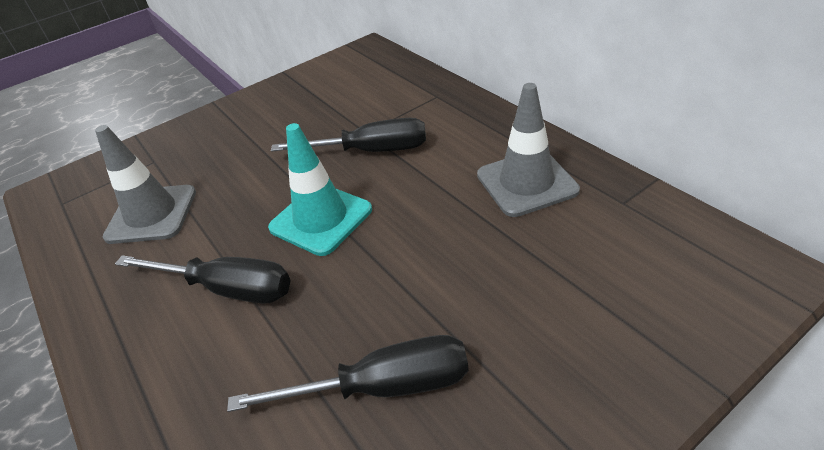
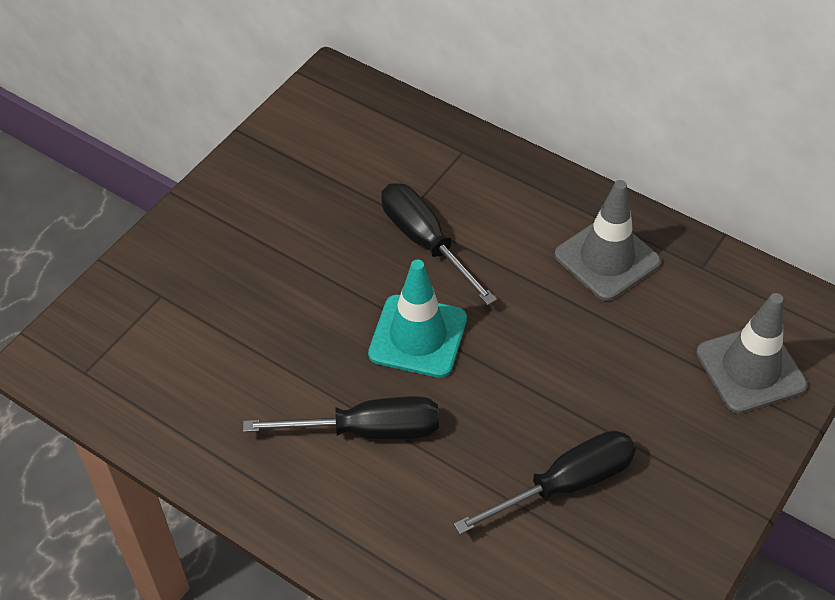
camera: 25 degrees left, 10 degrees up
grey traffic cone [95,125,196,244] -> grey traffic cone moved to [696,293,807,414]
black screwdriver [271,118,426,152] -> black screwdriver turned 105 degrees counterclockwise [381,183,497,305]

